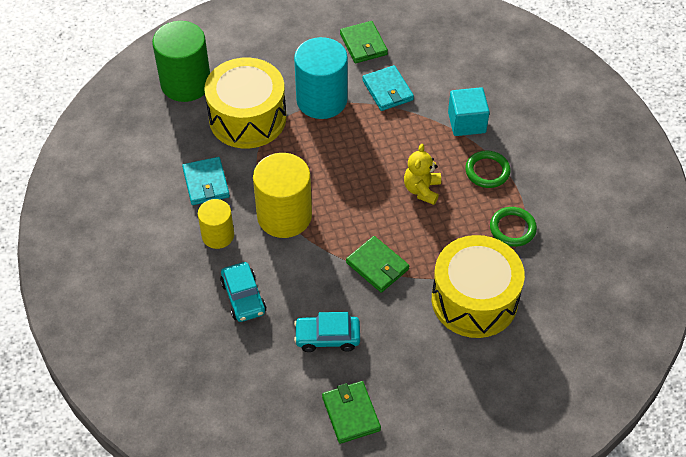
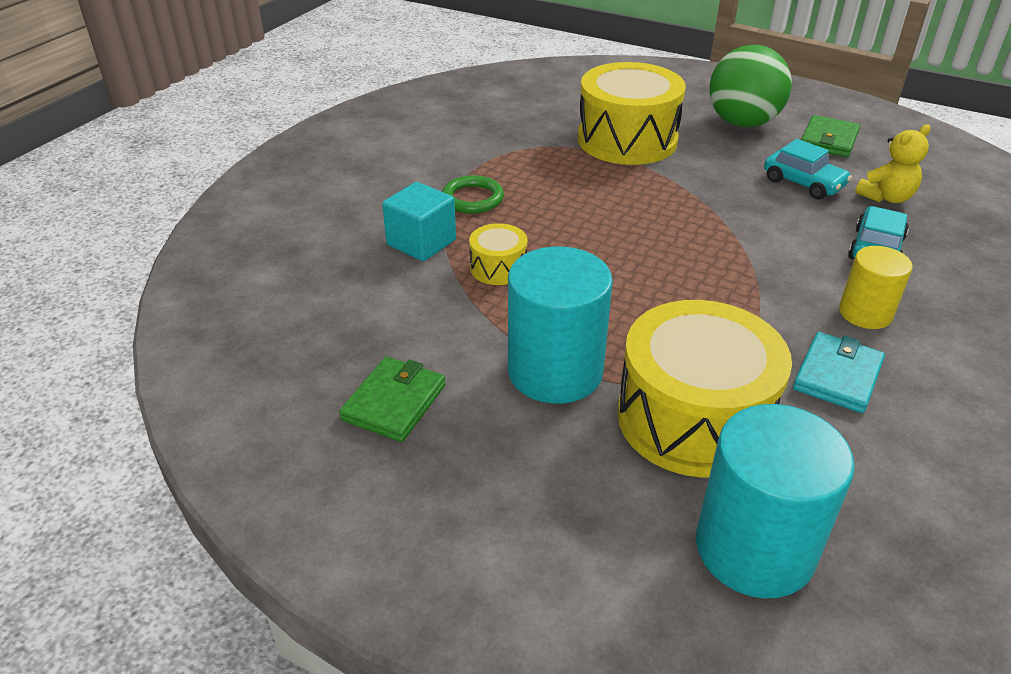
camera: 135 degrees left, 15 degrees down
green cylinder [152,21,210,102] -> turquoise cylinder [696,404,855,598]
yellow cylinder [253,153,312,238] -> none
green wallet [346,236,409,293] -> none
turquoise wallet [362,65,414,111] -> none
yellow teddy bear [404,144,441,205] -> yellow teddy bear moved to [855,124,930,203]
green ring [490,207,537,247] -> none
none -> yellow drum [469,223,528,285]
none -> green ball [710,45,792,127]

